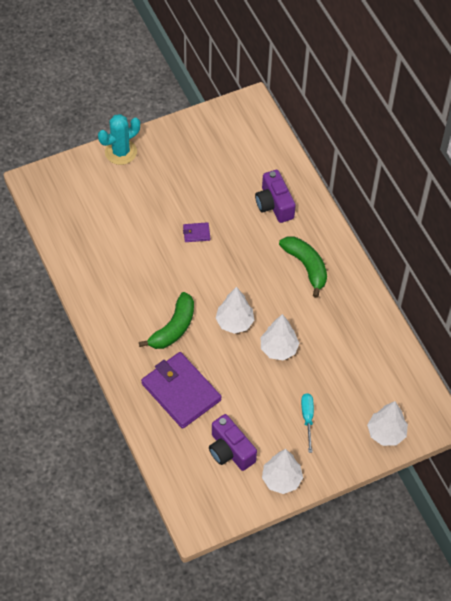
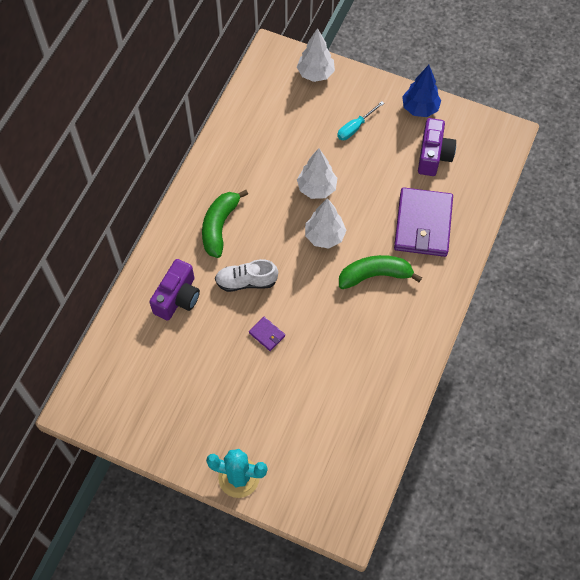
camera: 130 degrees left, 5 degrees up
white tree [262,449,303,494] -> blue tree [402,65,441,117]
none -> white shoe [215,259,278,292]

